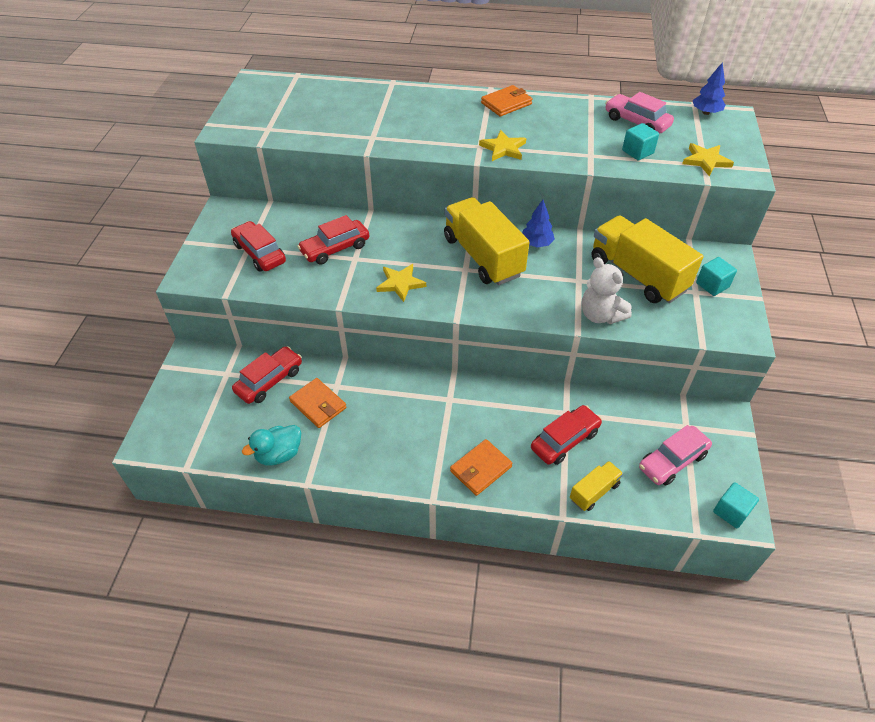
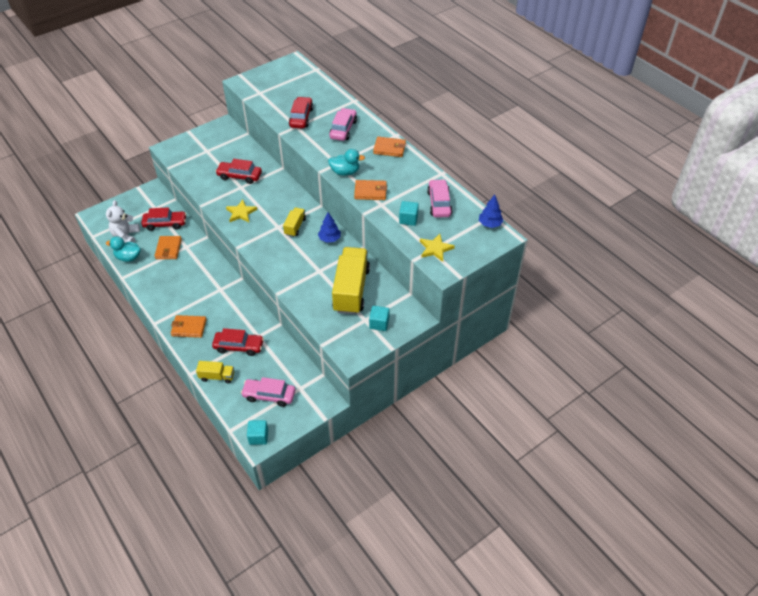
camera: 45 degrees right, 0 degrees up
red car [231,221,286,272] -> red car moved to [289,97,313,129]
yellow truck [444,197,529,285] -> yellow truck [283,207,306,237], size x0.48
yellow star [479,130,526,161] -> turquoise duck [328,149,365,176]
white teddy bear [582,257,632,324] -> white teddy bear moved to [106,200,140,243]
none -> pink car [329,108,357,141]
none -> orange wallet [354,180,387,200]

